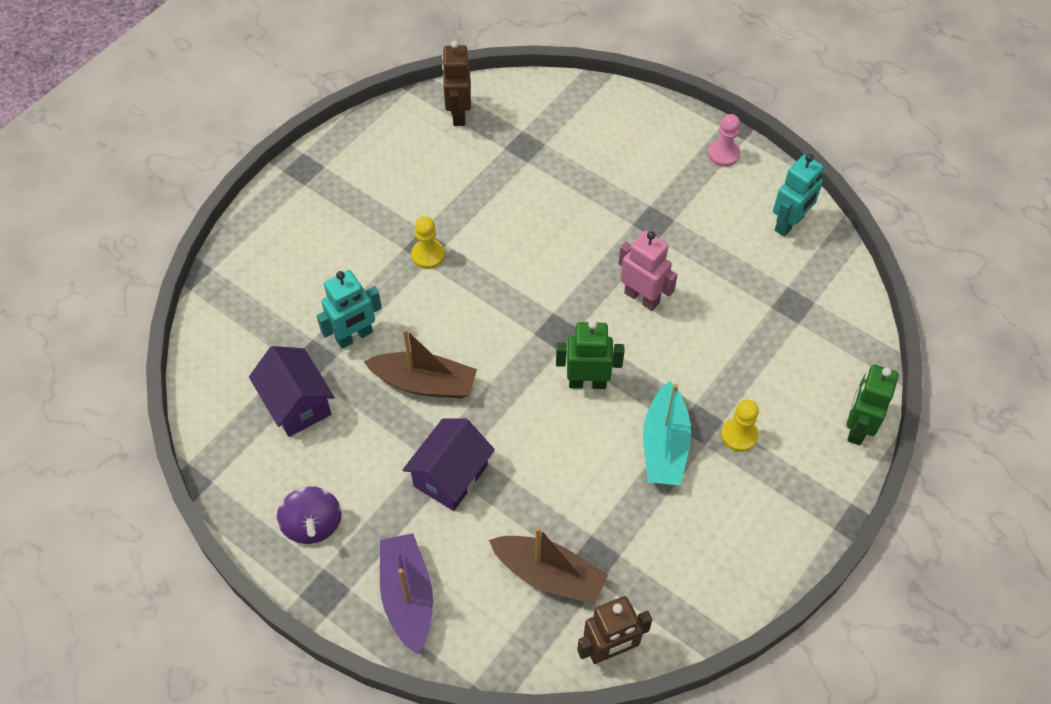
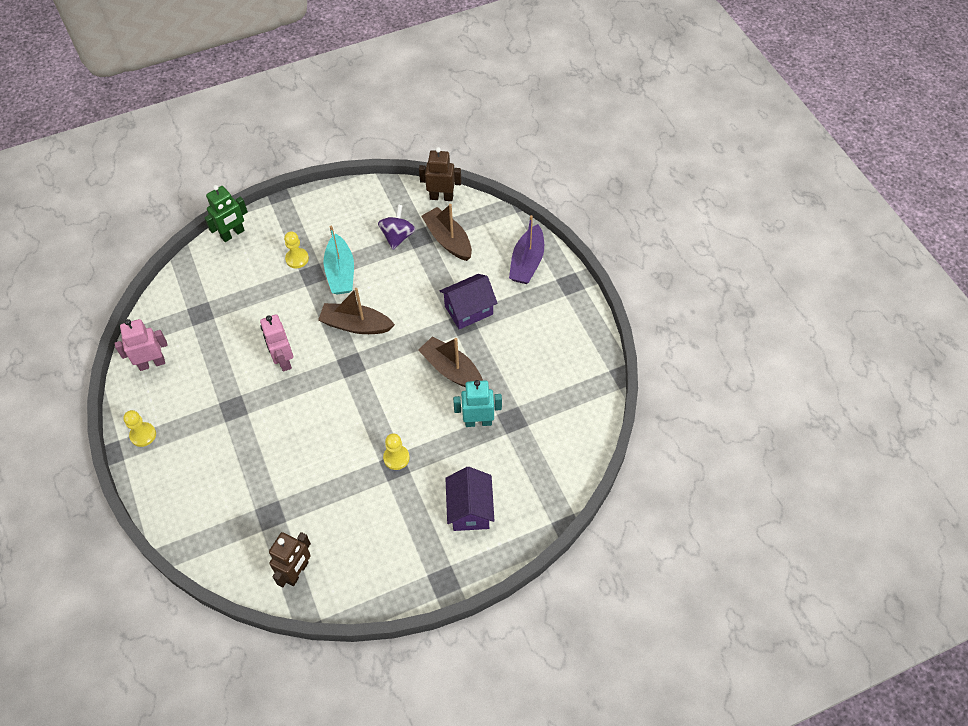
camera: 150 degrees left, 0 degrees up
purple house [249,346,334,437] -> purple house moved to [445,467,495,531]
purple spinning top [277,486,342,544] -> purple spinning top moved to [378,205,415,250]
green robot [556,320,624,389] -> brown boat [318,288,395,334]
turquoise boat [643,381,691,486] -> turquoise boat turned 135 degrees clockwise [324,226,354,295]
pink pawn [708,114,740,167] -> yellow pawn [123,410,156,447]
turquoise robot [773,154,824,237] -> pink robot [115,319,168,371]

